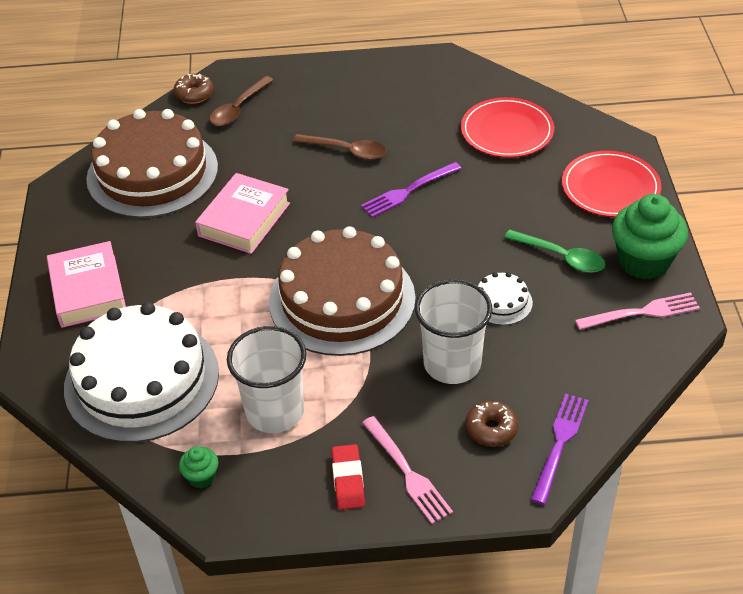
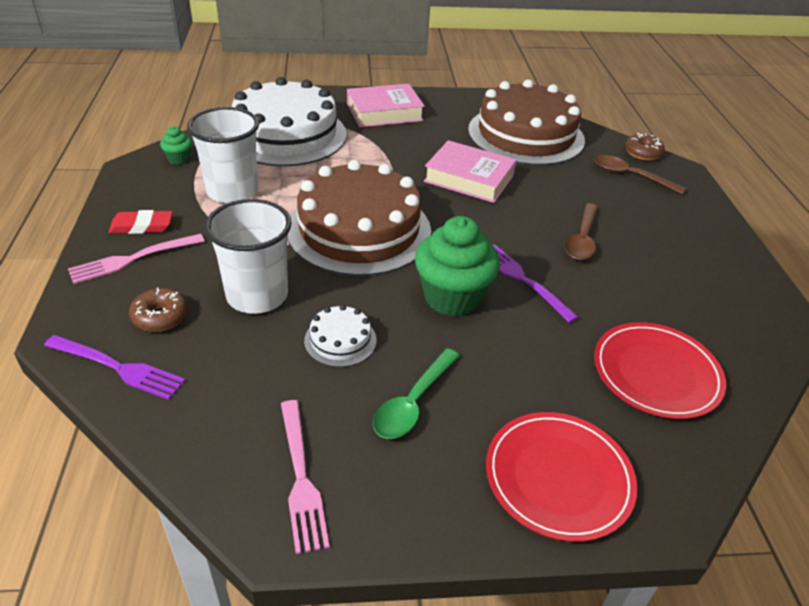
camera: 85 degrees right, 5 degrees down
green cupcake [612,194,688,280] -> green cupcake moved to [415,216,500,317]

